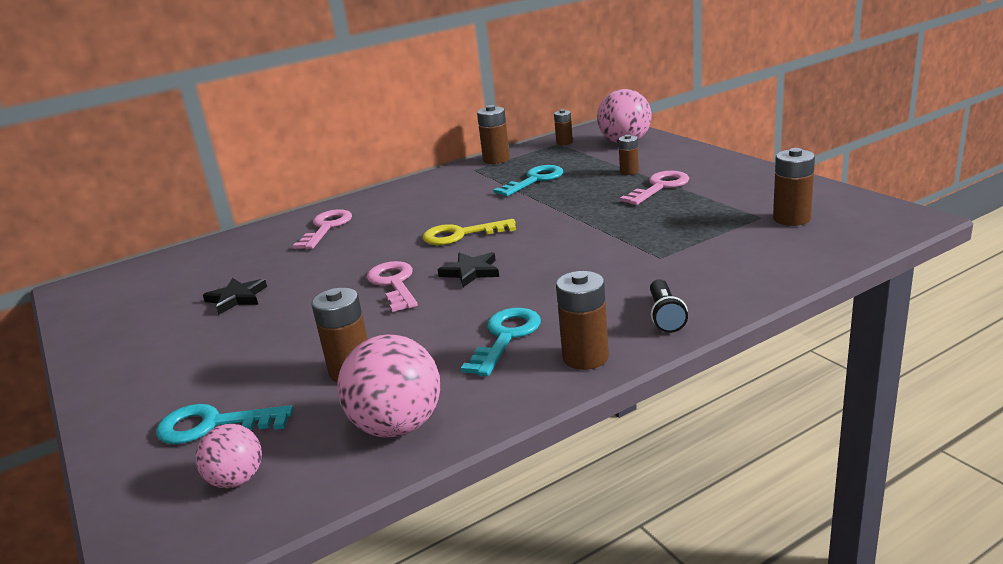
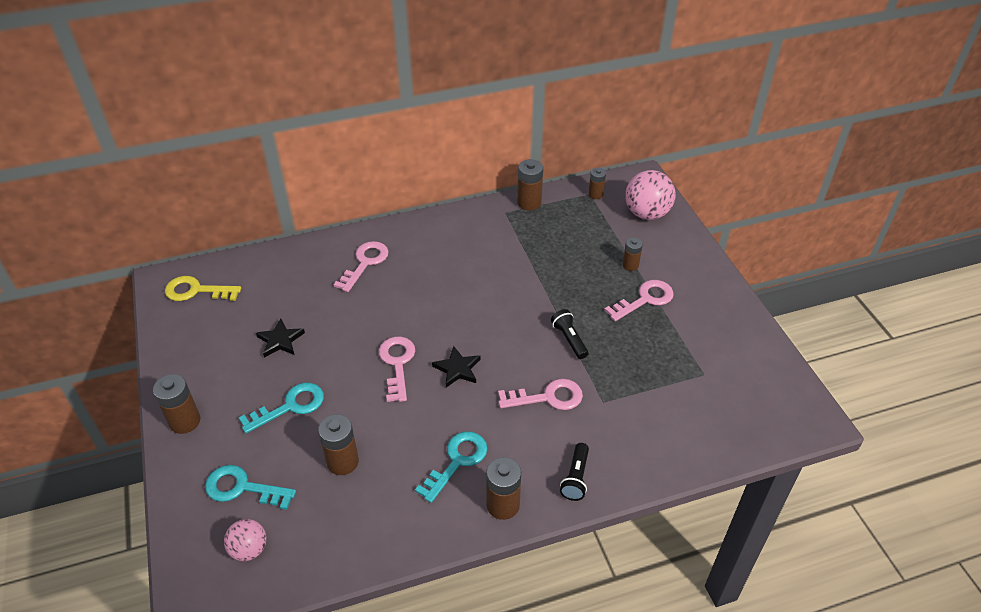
camera: 10 degrees right, 20 degrees up
pink ball [337,335,440,438] -> none
yellow key [422,219,516,245] -> yellow key moved to [165,276,241,301]
turquoise key [493,165,563,196] -> turquoise key moved to [239,382,324,433]
brown battery [773,148,815,226] -> brown battery moved to [153,374,200,434]
none -> pink key [498,379,583,410]
none -> black flashlight [551,309,588,359]

